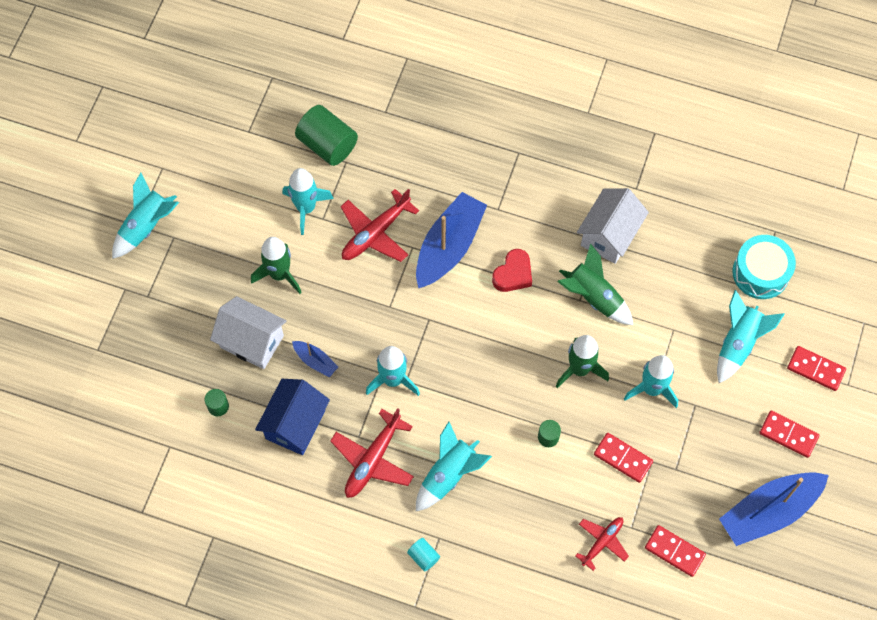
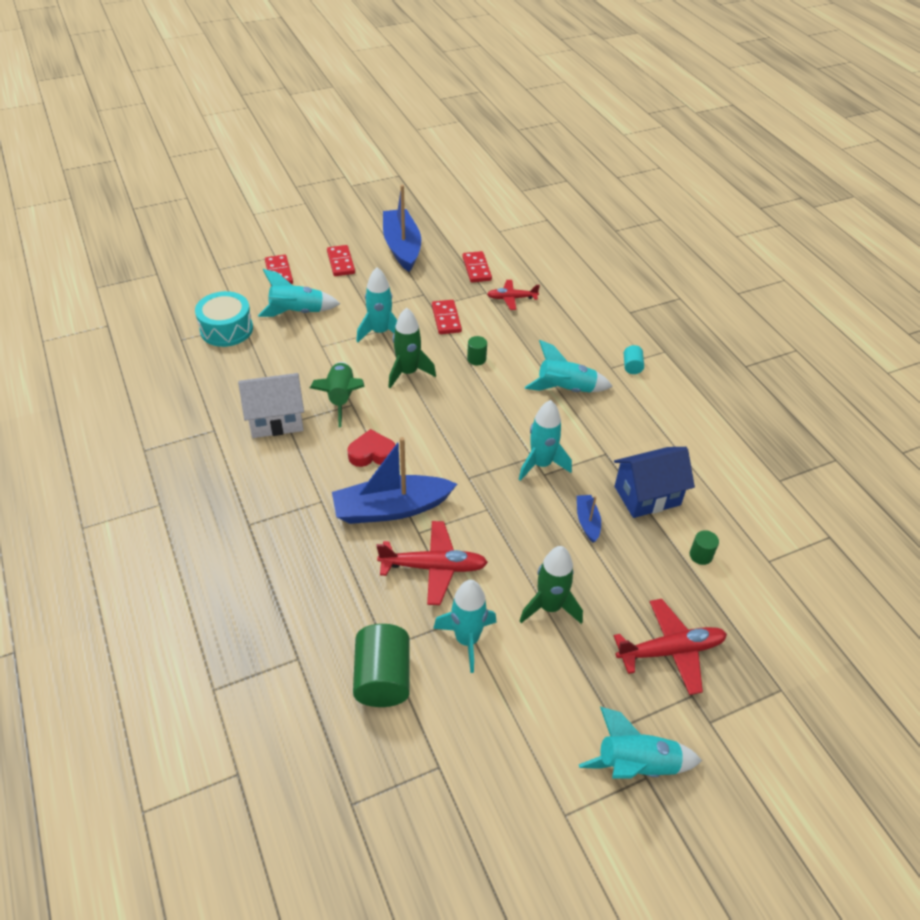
camera: 135 degrees left, 20 degrees down
white house [210,296,287,369] -> none
red plane [330,408,414,498] -> red plane moved to [614,599,727,695]
blue boat [719,472,829,546] -> blue boat turned 120 degrees counterclockwise [383,185,421,272]

